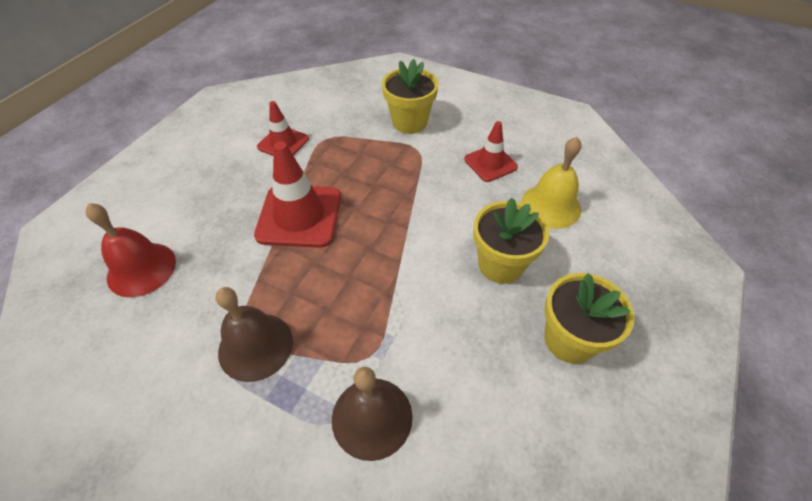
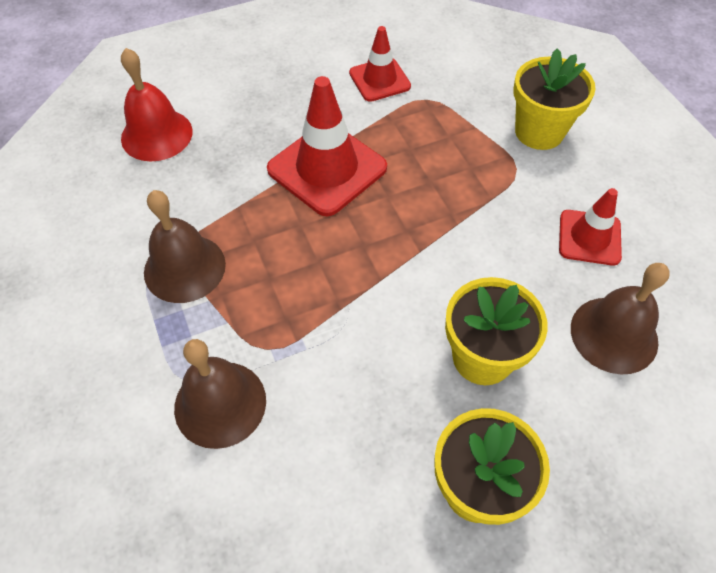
camera: 40 degrees right, 5 degrees up
yellow bell [522,137,582,229] -> brown bell [571,263,670,374]

